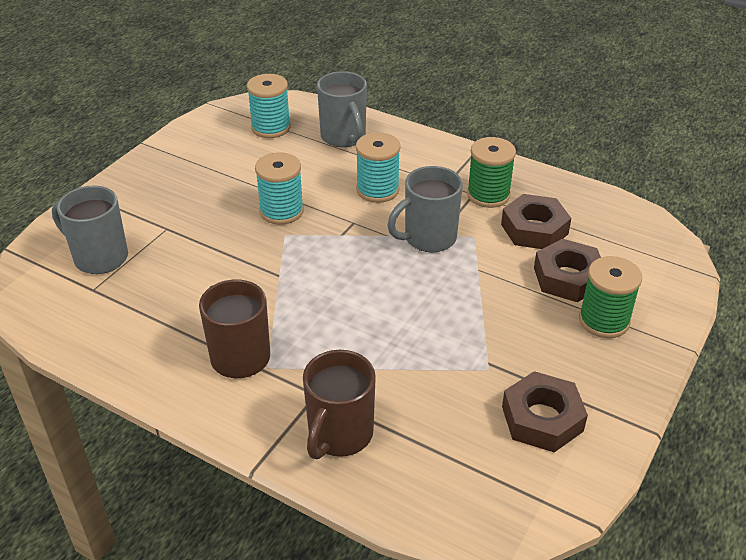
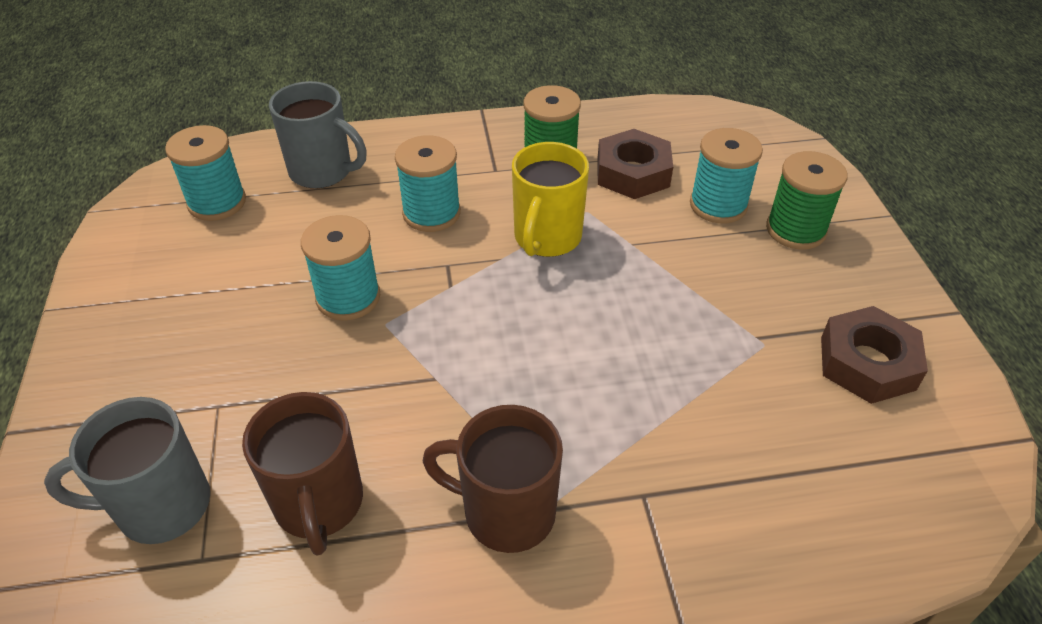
camera: 40 degrees left, 5 degrees up
brown mug [303,350,376,459] -> brown mug moved to [242,392,363,556]
grey mug [387,166,463,252] -> yellow mug [512,142,589,257]
brown nut [534,239,601,302] -> turquoise spool [690,128,763,224]

